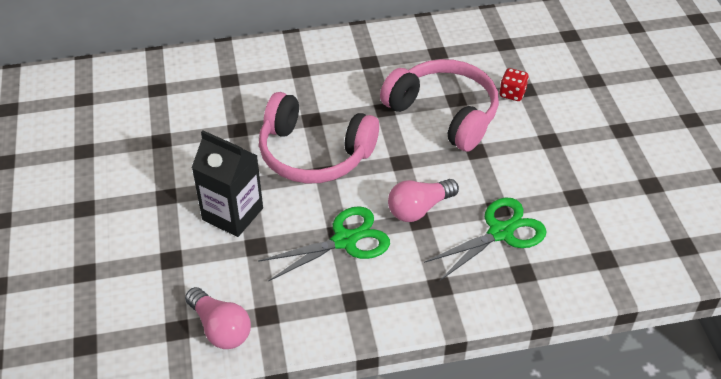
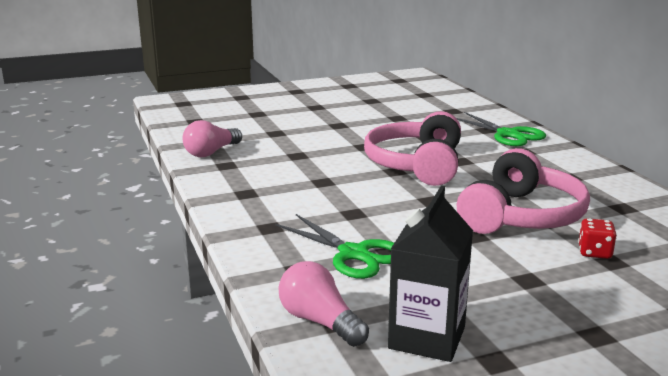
camera: 80 degrees right, 25 degrees down
black carton [191,130,263,237] -> black carton moved to [388,186,473,362]
green scissors [258,206,390,281] -> green scissors moved to [456,112,546,146]
pink light bulb [388,179,459,222] -> pink light bulb moved to [279,261,369,347]

